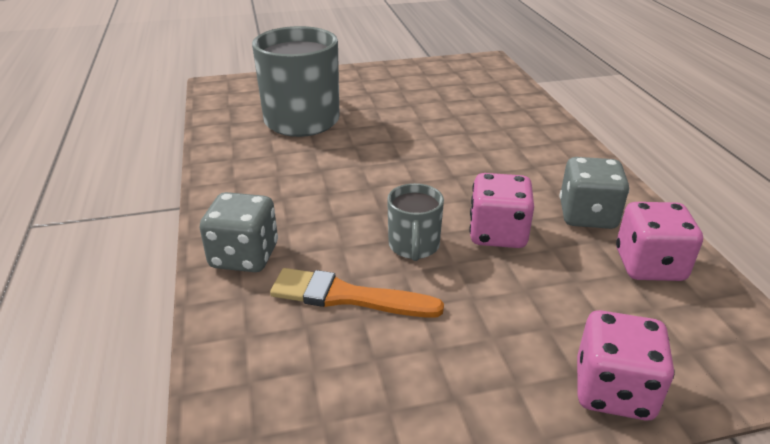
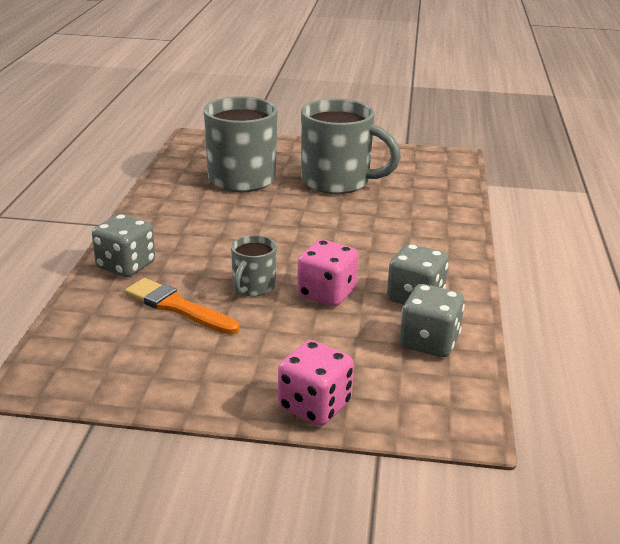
camera: 20 degrees right, 5 degrees down
pink dice [616,202,703,281] -> grey dice [400,284,465,357]
none -> grey mug [301,98,401,194]

